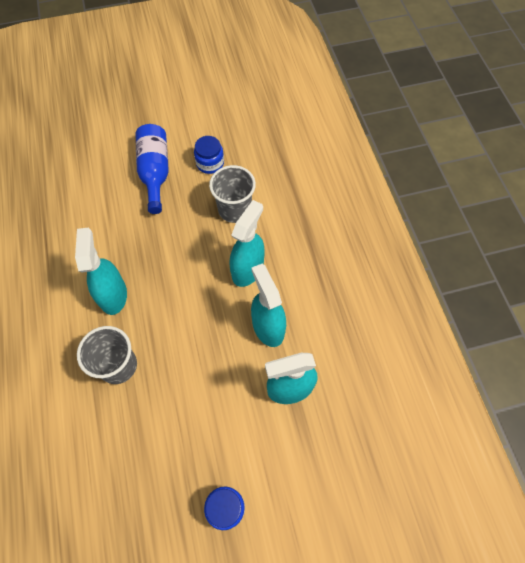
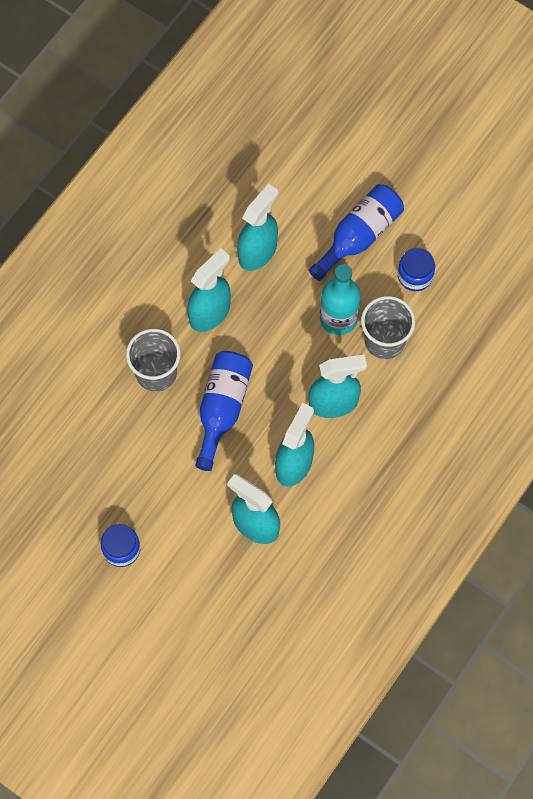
camera: 50 degrees right, 5 degrees up
none -> blue bottle [195,351,253,471]
none -> turquoise spray bottle [237,184,278,271]
none -> turquoise bottle [320,264,361,335]

